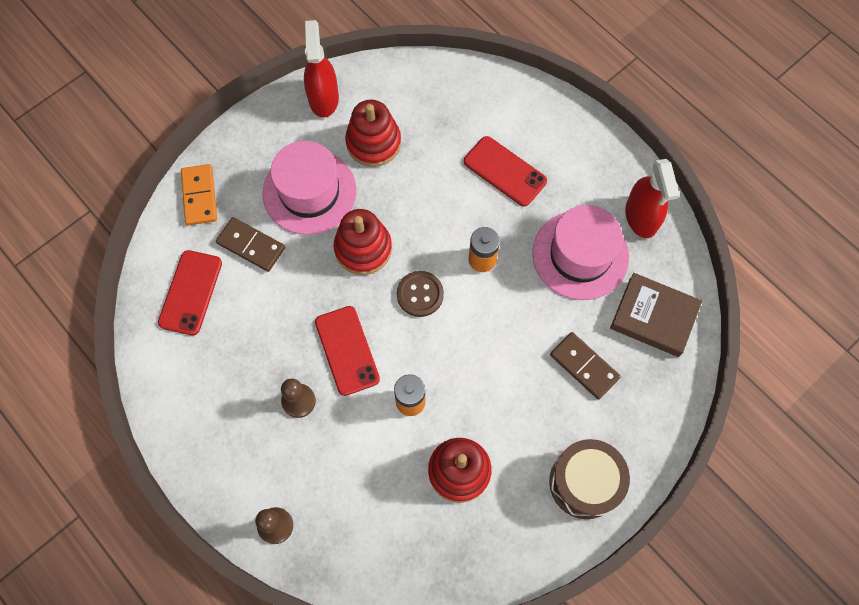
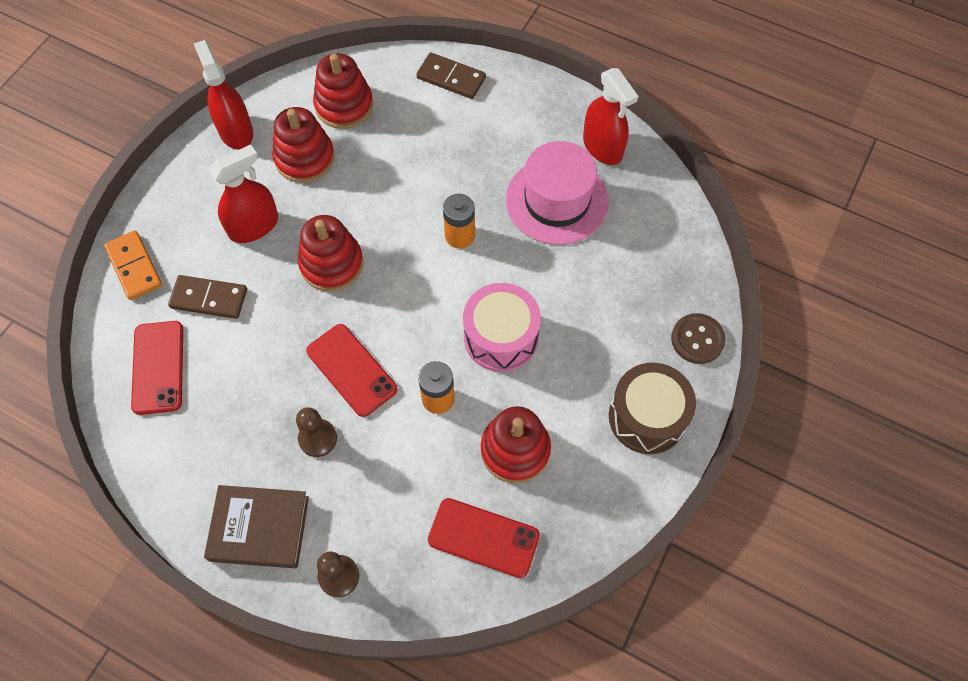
camera: 20 degrees left, 5 degrees down
pink hat [262,141,357,235] -> red spray bottle [209,144,278,243]
brown button [397,271,444,317] -> brown button moved to [671,313,726,364]
red phone [464,136,547,206] -> red phone moved to [428,498,540,578]
brown domino [550,332,621,400] -> brown domino moved to [416,52,486,99]
brown book [610,273,702,357] -> brown book moved to [204,485,309,569]
none -> red stacking toy [313,53,373,129]
none -> pink drum [463,283,541,372]

